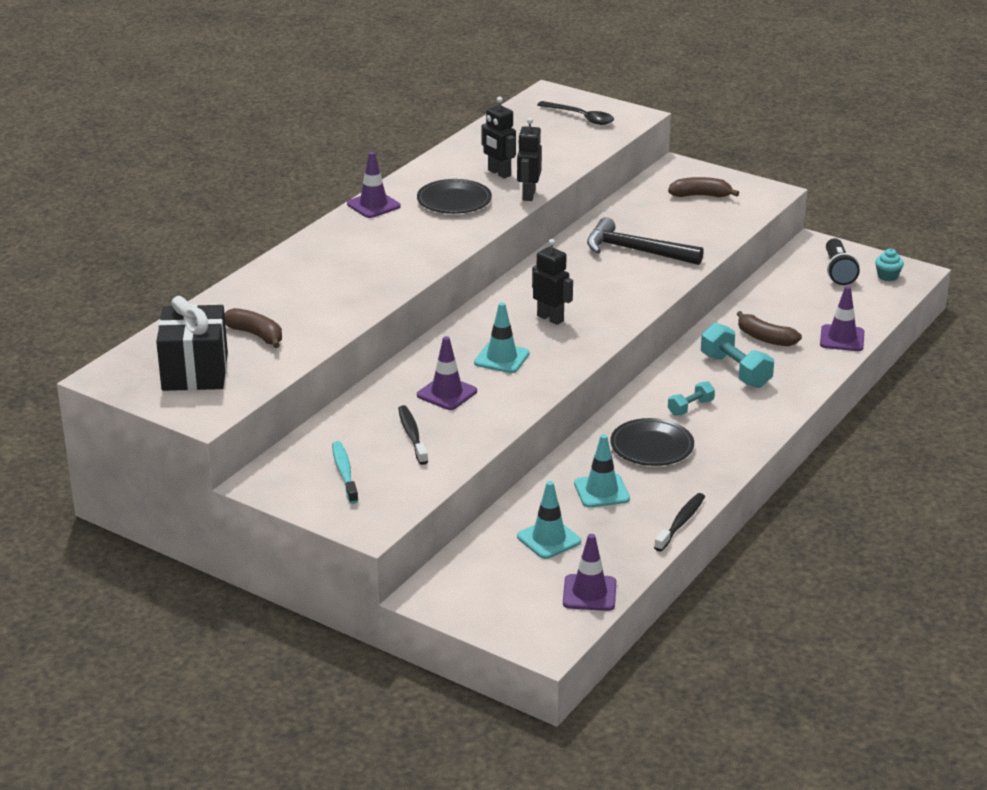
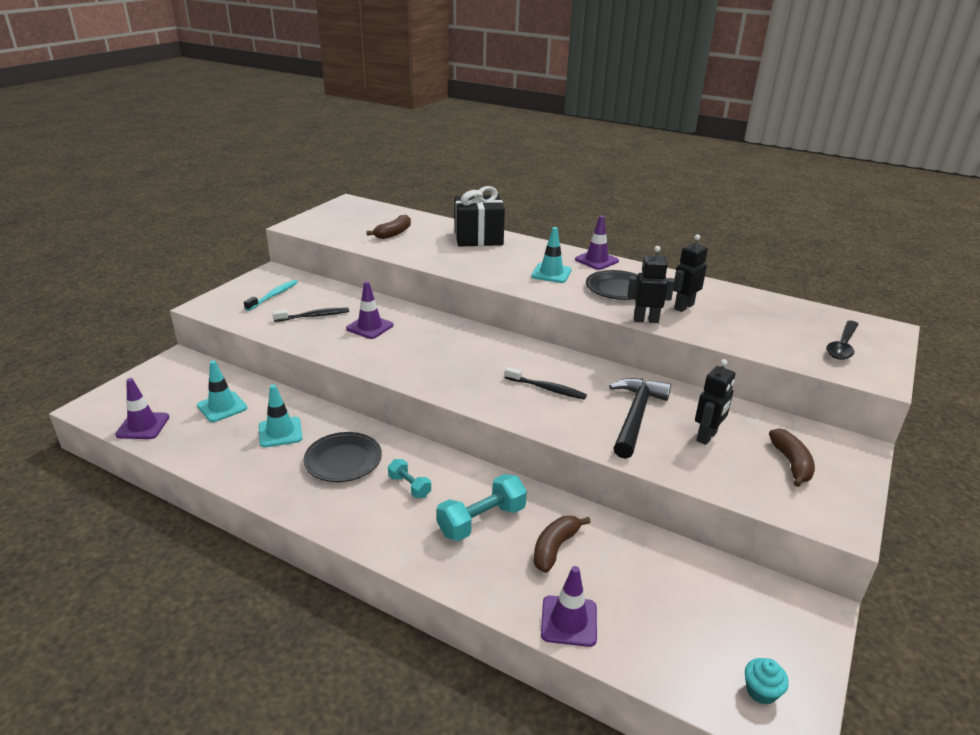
camera: 85 degrees right, 0 degrees up
black gift [156,296,228,391] -> black gift moved to [455,186,505,247]
turquoise toothbrush [332,441,358,504] -> turquoise toothbrush turned 45 degrees counterclockwise [244,280,298,311]
turquoise traffic cone [474,302,530,373] -> turquoise traffic cone moved to [531,227,572,283]
black robot [532,239,573,325] -> black robot moved to [695,359,735,445]
black toothbrush [654,493,705,552] -> black toothbrush moved to [505,367,587,400]
black flashlight [826,238,860,285] -> none

